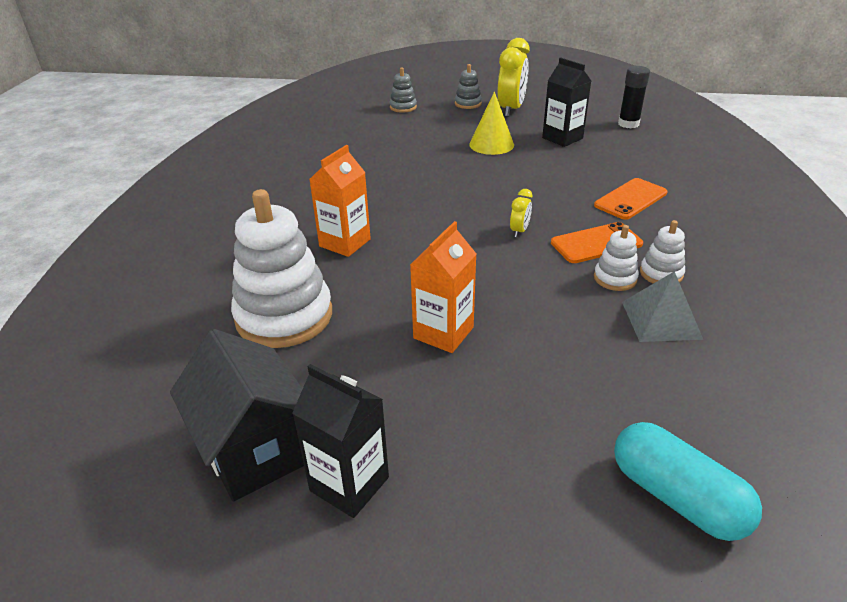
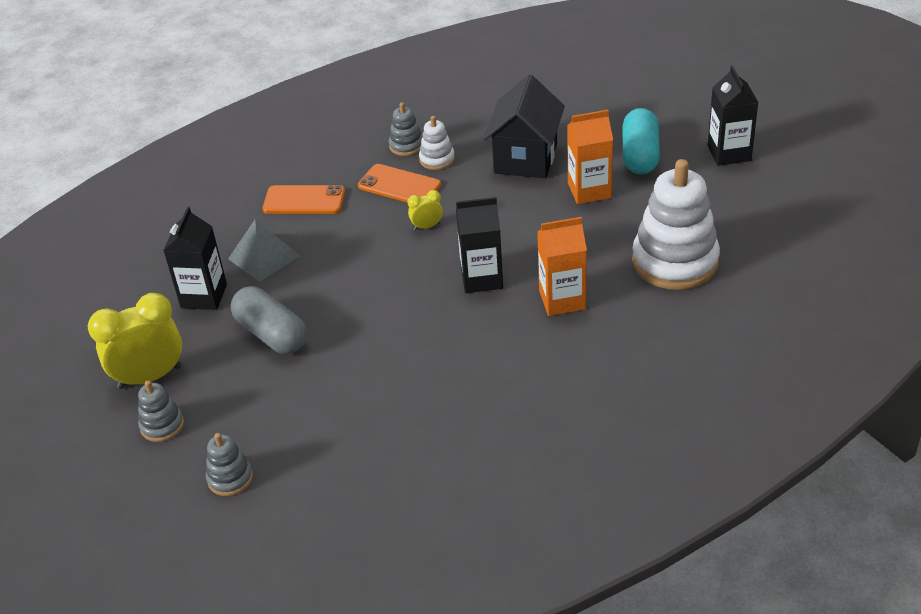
camera: 130 degrees left, 5 degrees up
black house [170,329,304,502] -> black house moved to [483,75,565,178]
yellow cone [469,92,514,155] -> grey capsule [231,286,307,354]
turquoise capsule [614,422,762,541] -> turquoise capsule moved to [623,108,660,174]
black glue stick [618,66,650,128] -> none
grey pyramid [622,271,703,342] -> grey pyramid moved to [228,219,300,282]
white stacking toy [640,220,685,284] -> grey stacking toy [389,102,423,156]
none -> black carton [456,197,503,293]

